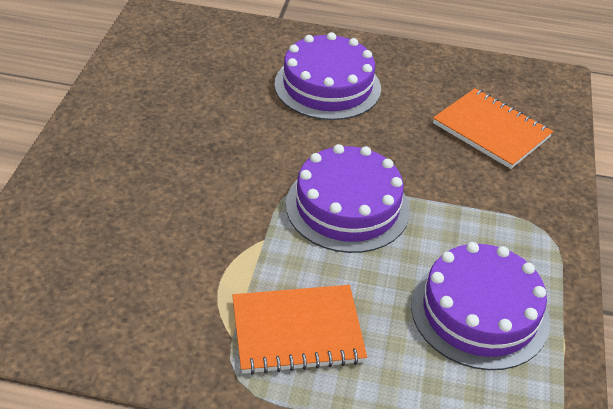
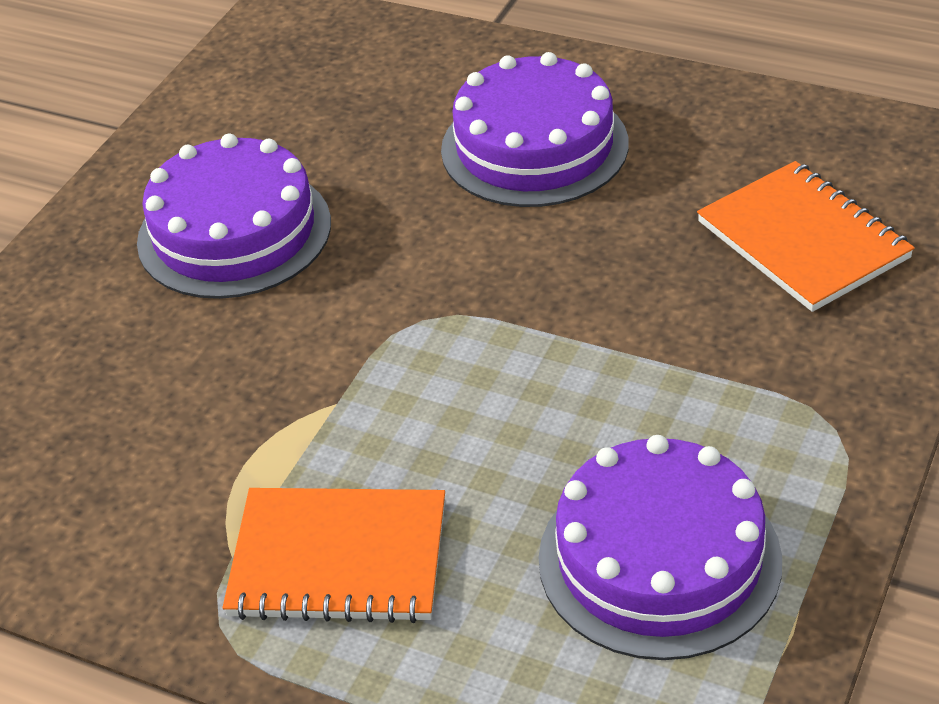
camera: 20 degrees right, 0 degrees up
purple cake [286,144,410,253] -> purple cake moved to [137,134,331,299]

